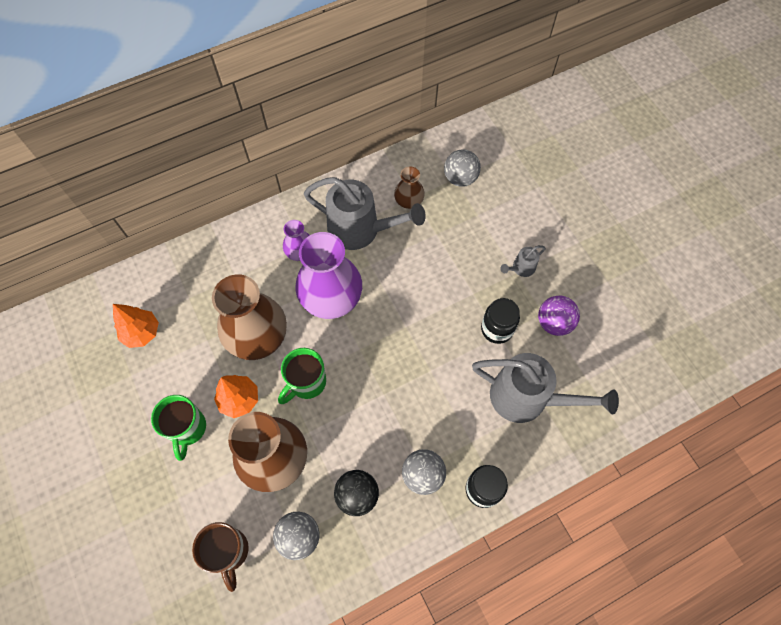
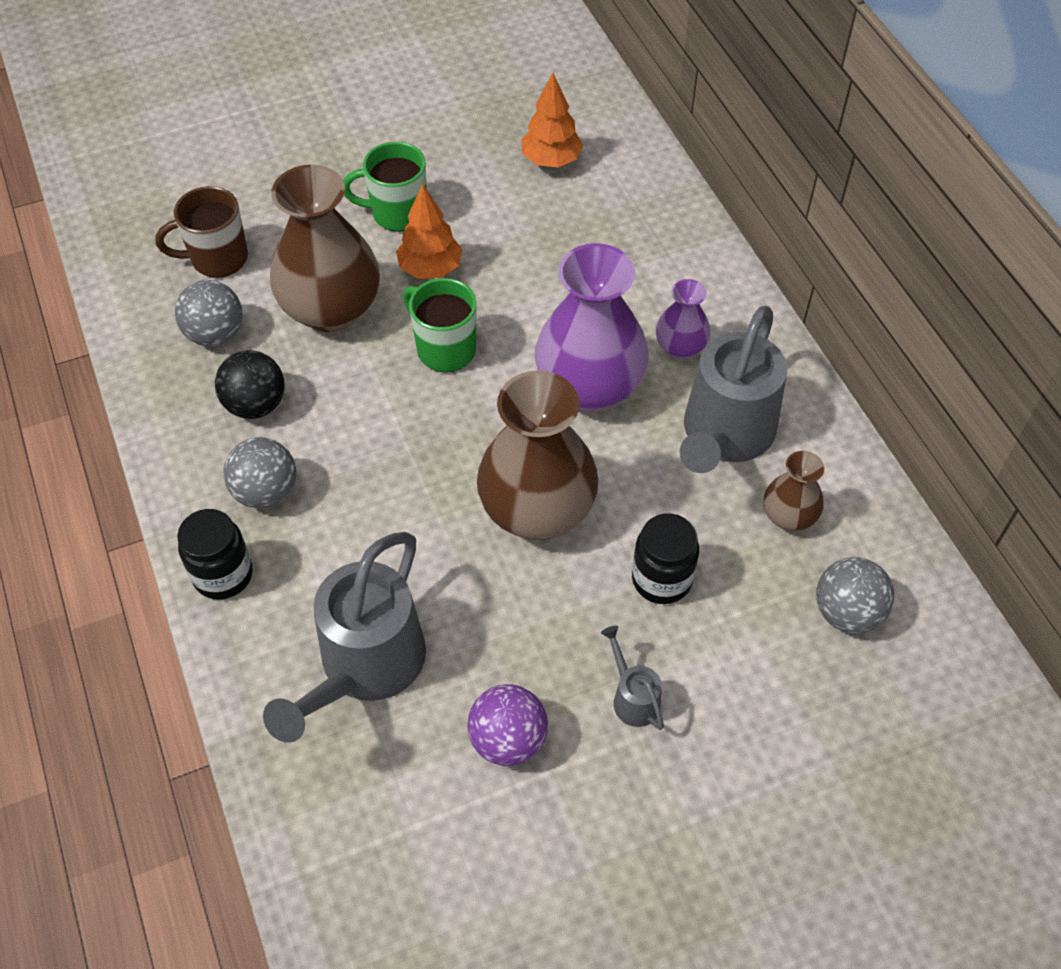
camera: 95 degrees right, 10 degrees down
brown vase [212,275,287,360] -> brown vase moved to [477,371,599,540]
black jar [481,298,520,344] -> black jar moved to [632,513,699,604]

